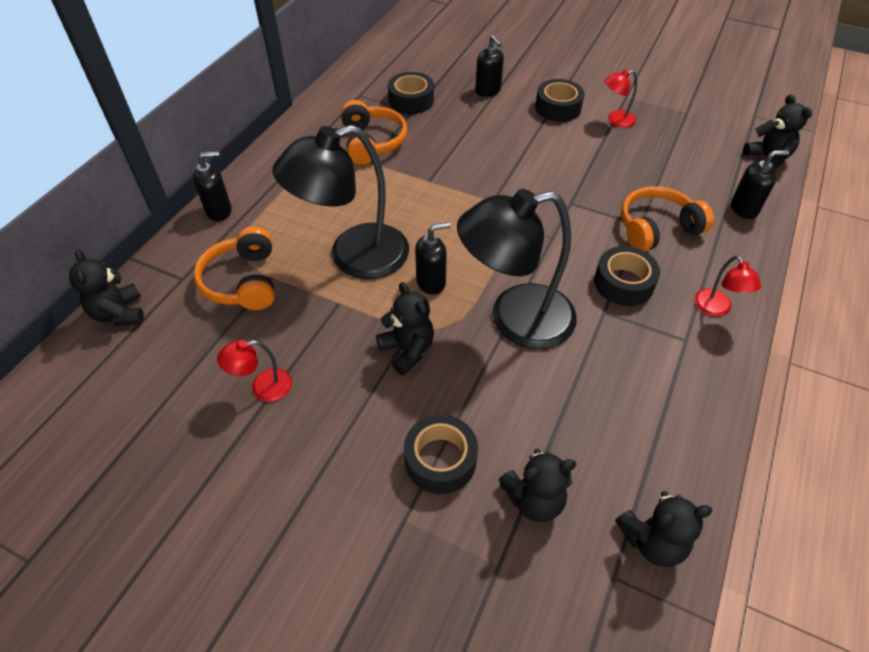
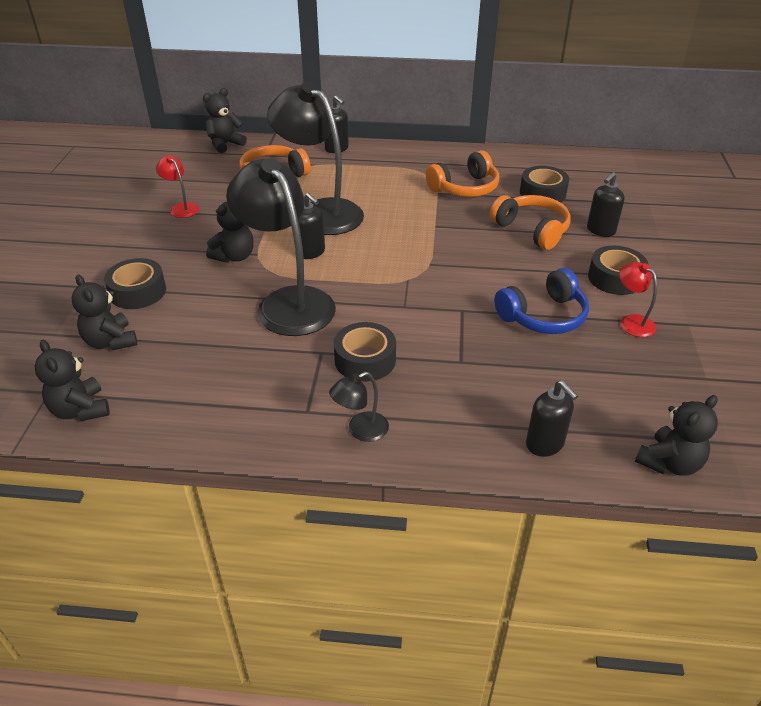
camera: 70 degrees right, 10 degrees down
orange headphones [621,186,714,251] -> orange headphones moved to [490,195,571,250]
red lamp [694,255,761,316] -> black lamp [329,372,389,442]
none -> blue headphones [494,268,589,334]

